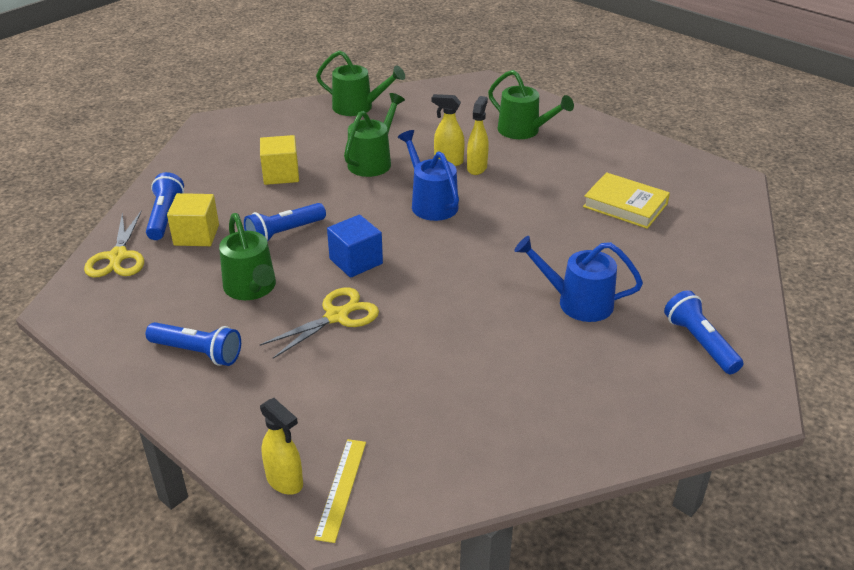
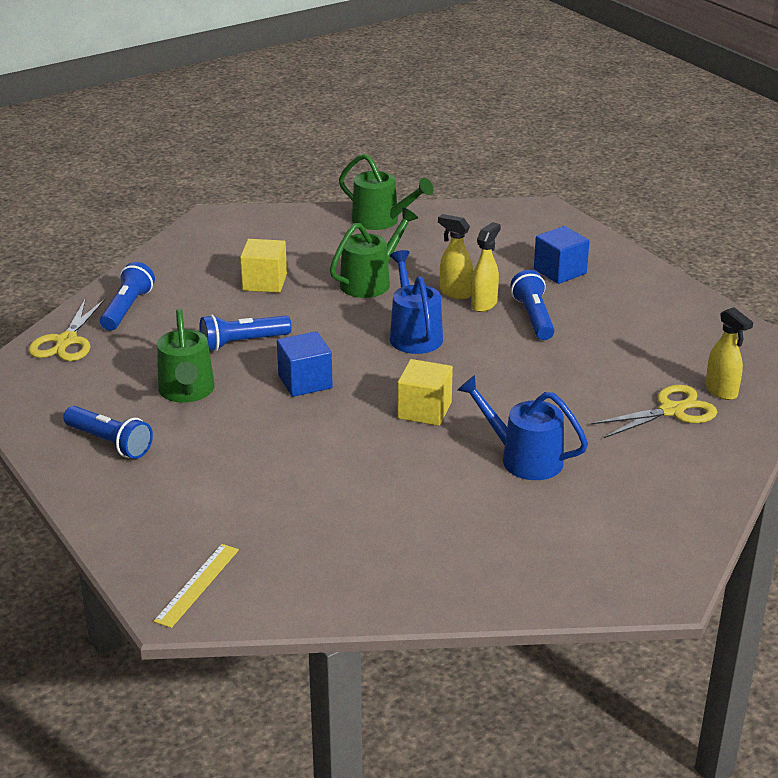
camera: 15 degrees right, 5 degrees down
yellow cube [167,193,219,246] -> yellow cube moved to [397,359,453,426]
yellow scissors [260,288,379,359] -> yellow scissors moved to [591,385,717,438]
yellow spray bottle [260,398,303,495] -> yellow spray bottle moved to [705,307,753,400]
green watering can [488,70,574,139] -> blue cube [534,226,590,284]
yellow book [583,172,670,229] -> none
blue flashlight [664,290,743,374] -> blue flashlight moved to [510,270,555,340]

